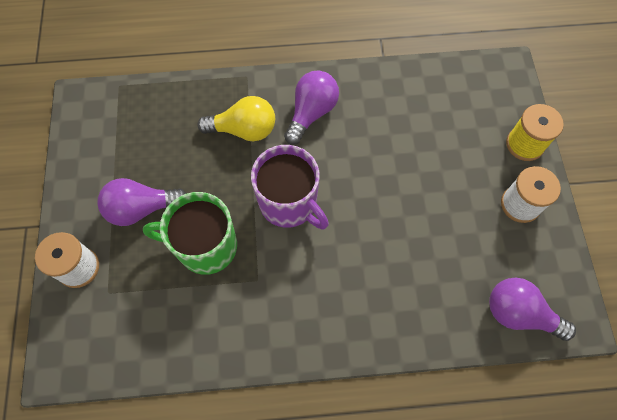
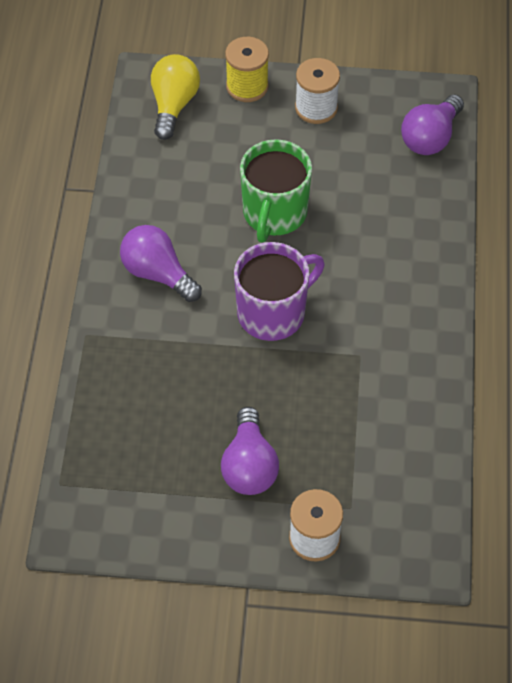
camera: 80 degrees left, 10 degrees down
green mug [143,192,237,275] -> green mug moved to [240,139,312,243]
yellow light bulb [197,96,275,141] -> yellow light bulb moved to [151,54,200,140]

